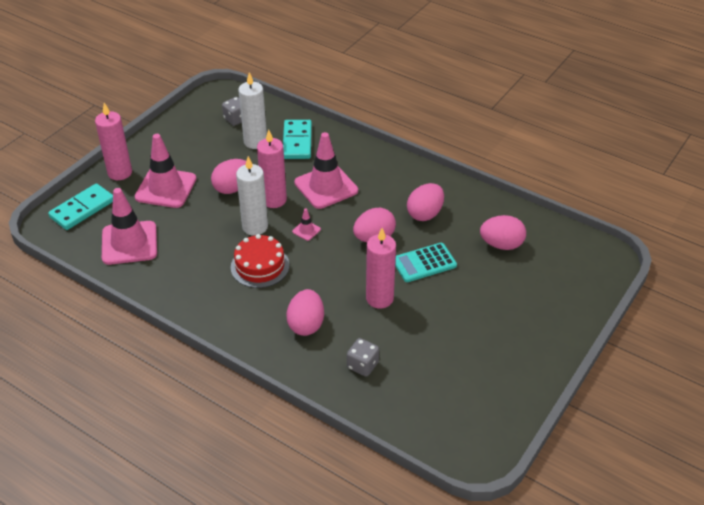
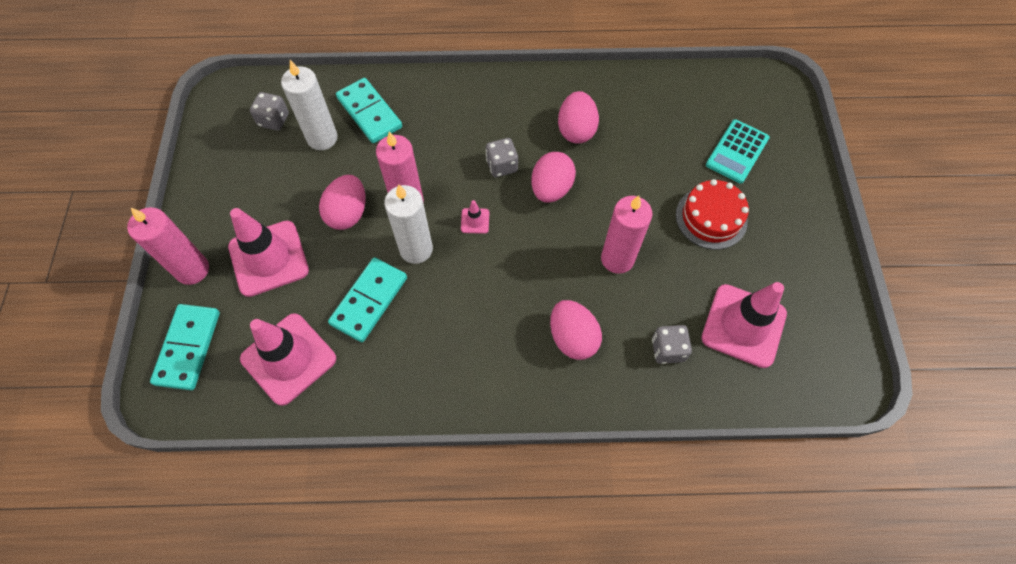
camera: 35 degrees left, 20 degrees up
red cake [231,234,290,288] -> red cake moved to [676,179,749,250]
pink traffic cone [294,132,358,209] -> pink traffic cone moved to [701,282,787,368]
turquoise calculator [395,243,457,282] -> turquoise calculator moved to [706,119,770,184]
pink egg [480,215,526,250] -> none
none -> turquoise domino [328,257,407,342]
none -> grey dice [486,138,518,177]

